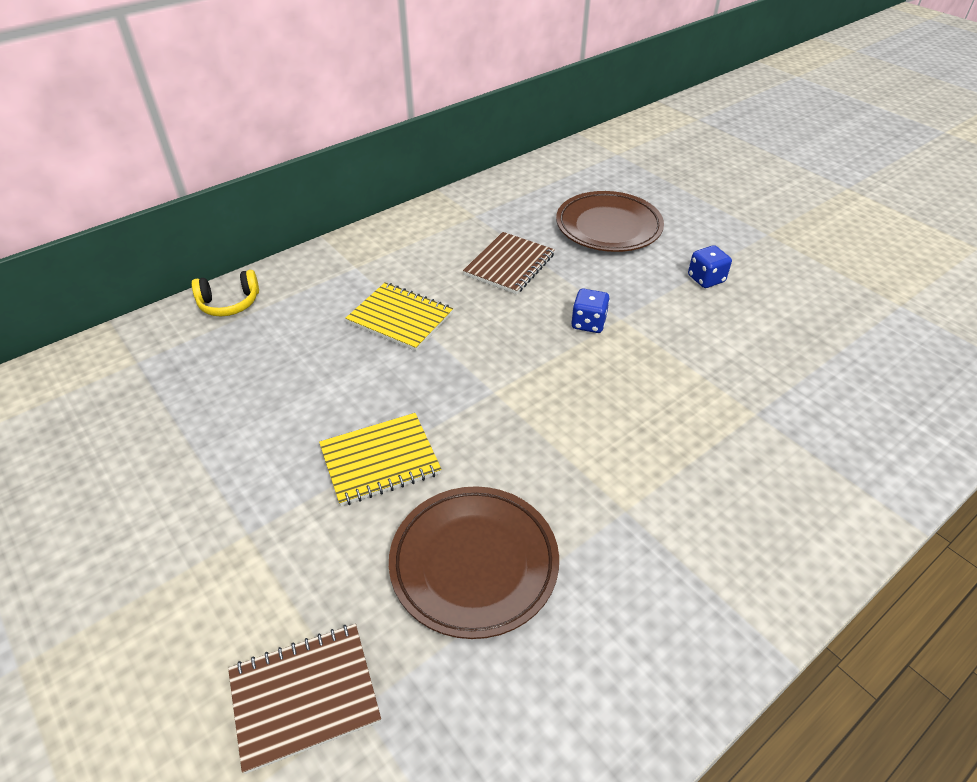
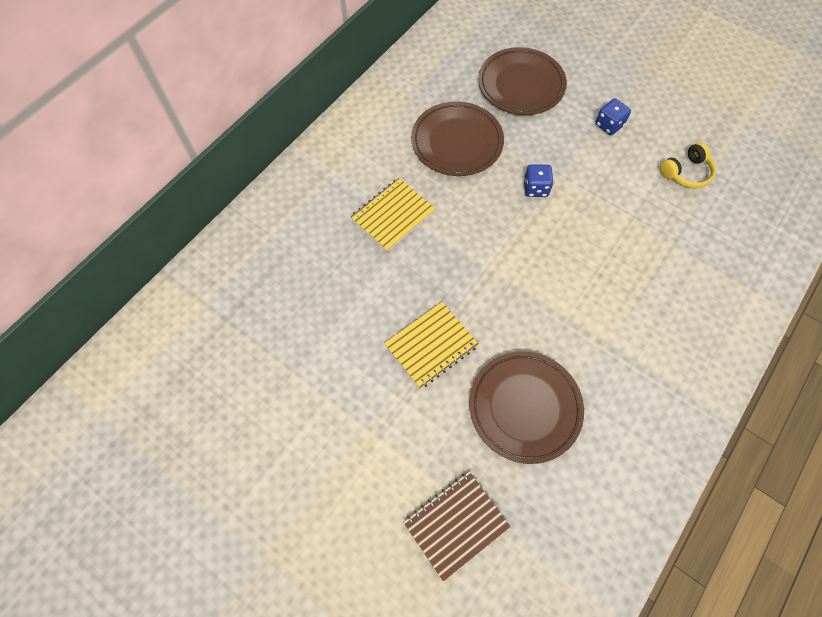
camera: 15 degrees left, 20 degrees up
yellow headphones [192,270,259,316] -> yellow headphones moved to [660,142,716,188]
yellow notebook [345,282,453,351] -> yellow notebook turned 60 degrees counterclockwise [351,178,436,252]
brown notebook [463,232,555,294] -> brown plate [411,101,504,176]

